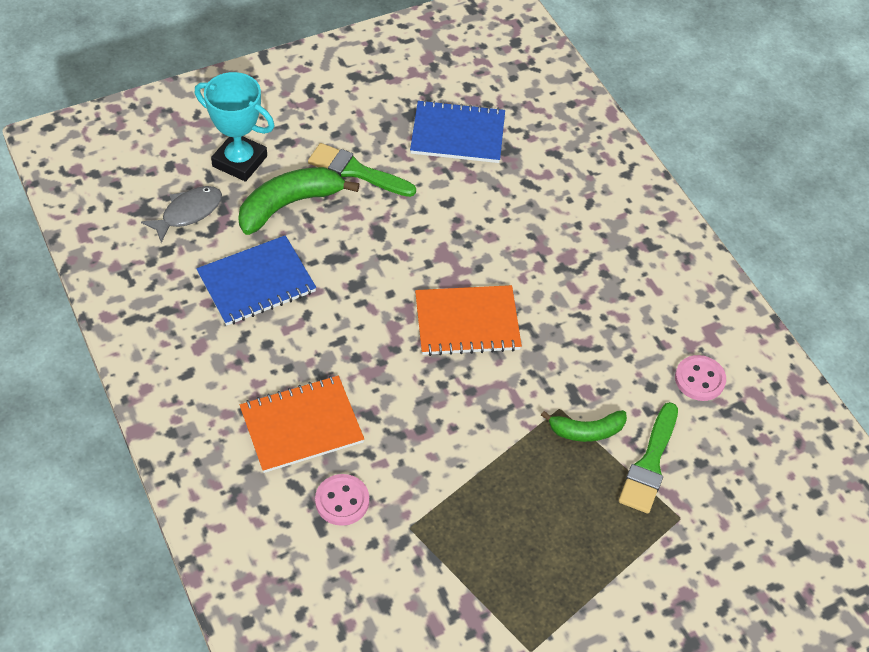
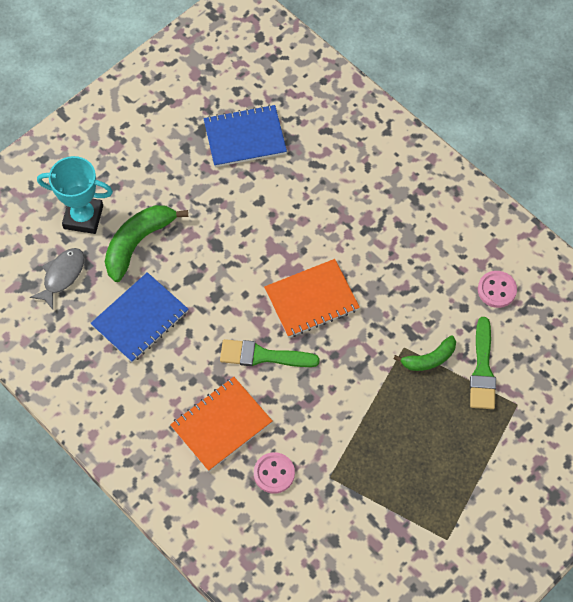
camera: 15 degrees left, 10 degrees up
green brush [308,143,416,197] -> green brush moved to [220,339,320,367]

